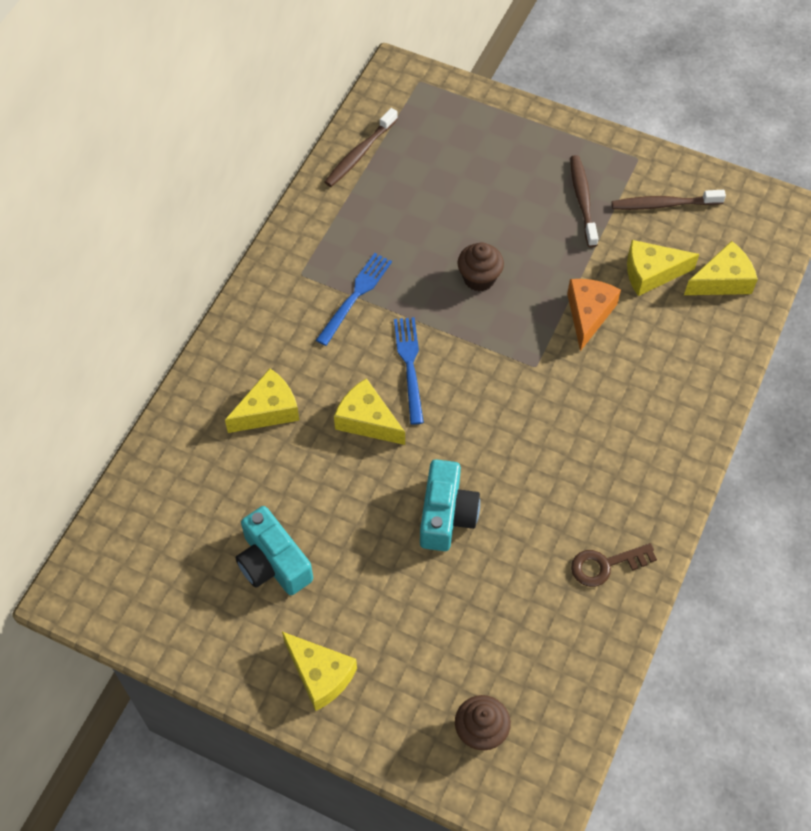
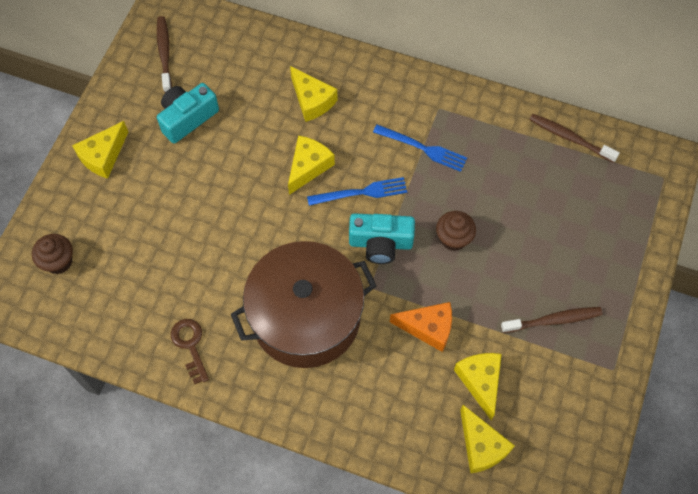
camera: 85 degrees right, 5 degrees up
turquoise camera [420,459,480,551] -> turquoise camera moved to [349,213,415,264]
brown toothbrush [612,190,726,210] -> brown toothbrush moved to [157,16,172,93]
none -> brown pot [231,241,376,368]

